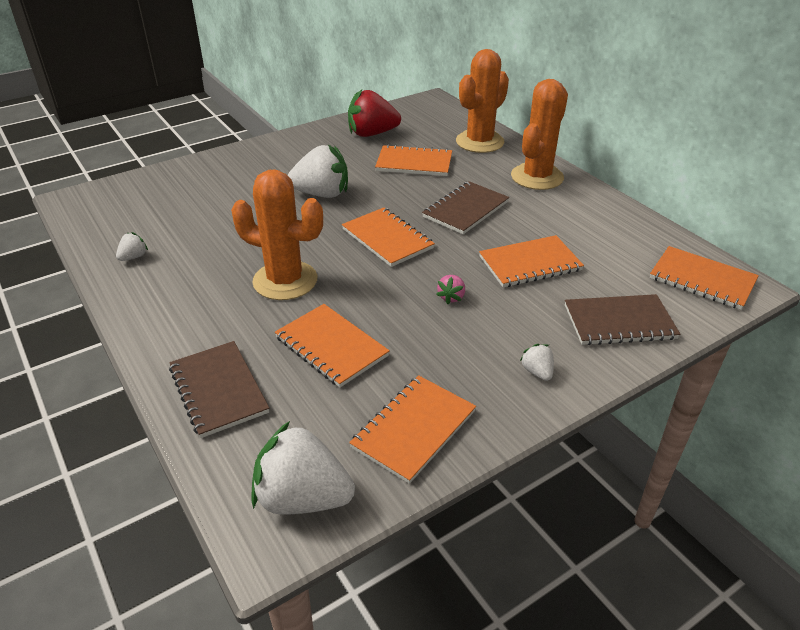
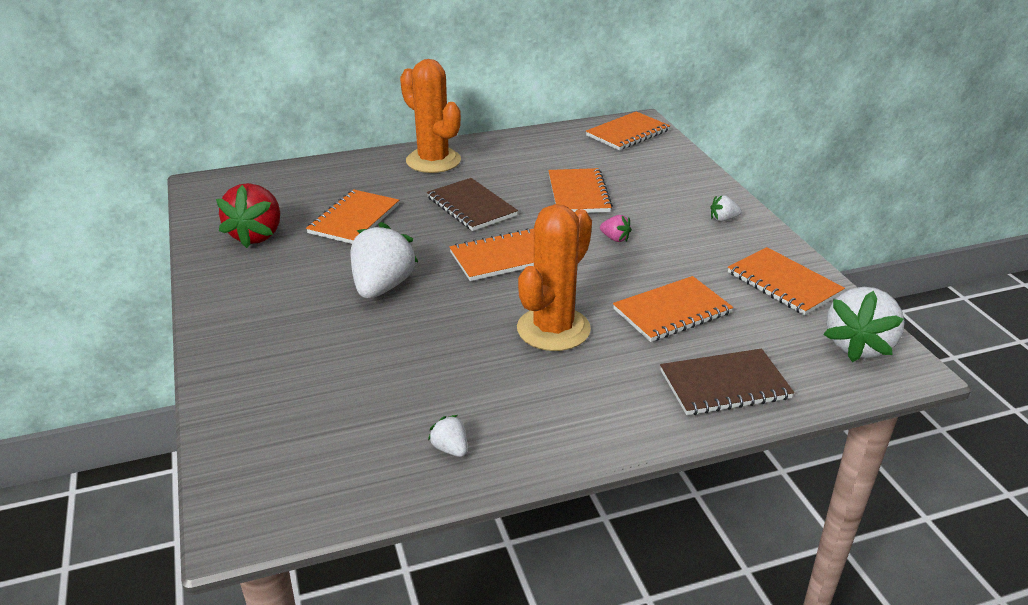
camera: 75 degrees left, 5 degrees down
orange cactus [456,49,509,153] -> none
brown notebook [565,294,680,345] -> none

